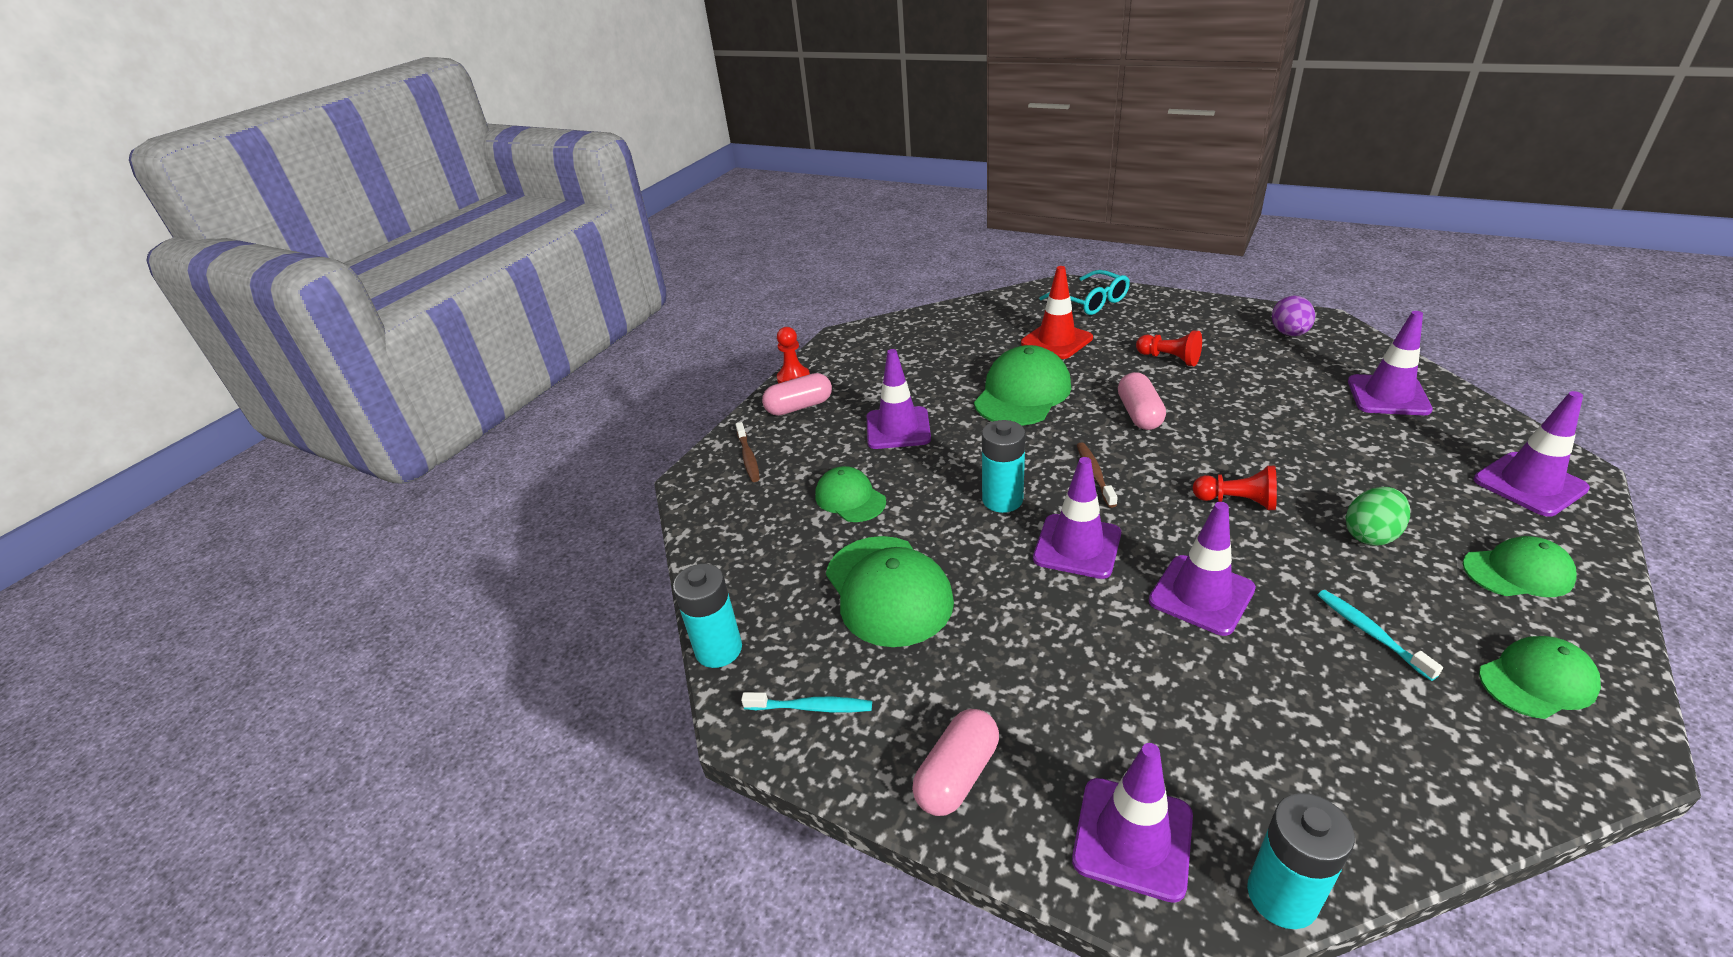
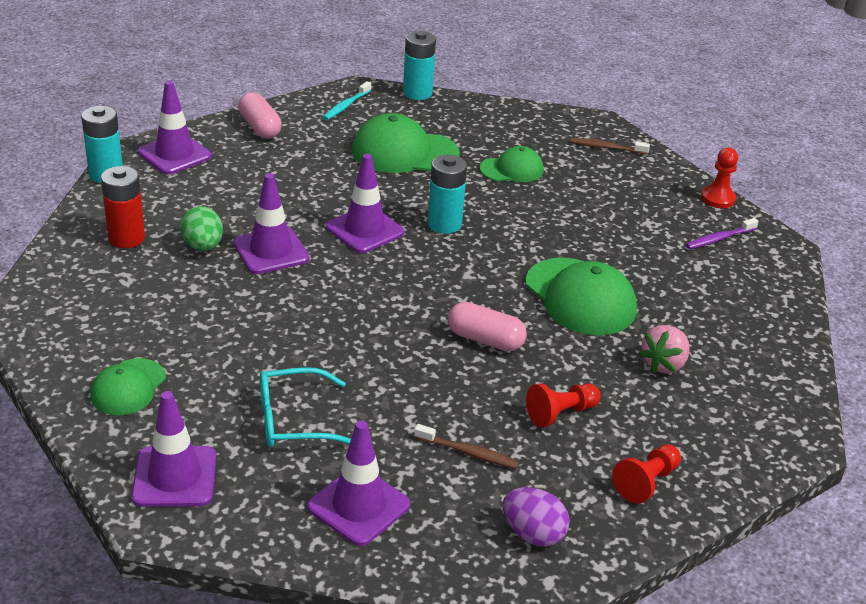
camera: 110 degrees right, 0 degrees up
pink capsule [762,373,832,416] -> none
purple traffic cone [867,349,931,449] -> none
red traffic cone [1021,266,1093,359] -> pink strawberry [639,325,690,373]
turquoise glasses [1039,270,1130,315] -> turquoise glasses moved to [260,367,351,447]
brown toothbrush [1077,443,1118,508] -> brown toothbrush moved to [414,424,519,469]
red pawn [1193,466,1277,510] -> red pawn moved to [612,444,681,504]
turquoise toothbrush [1318,590,1443,681] -> none
green egg [1346,487,1410,546] -> green egg moved to [180,206,223,251]
green cap [1479,636,1601,719] -> none
none -> red battery [101,166,145,248]
none -> purple toothbrush [686,218,759,249]

